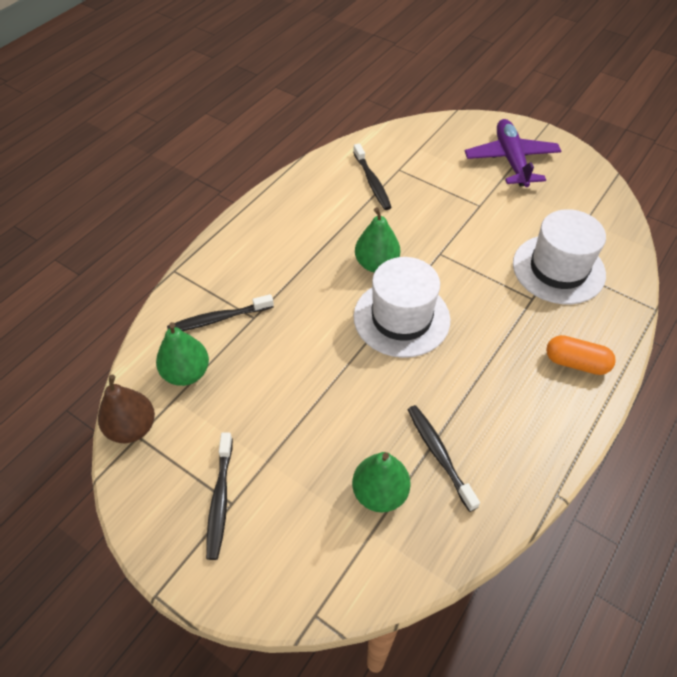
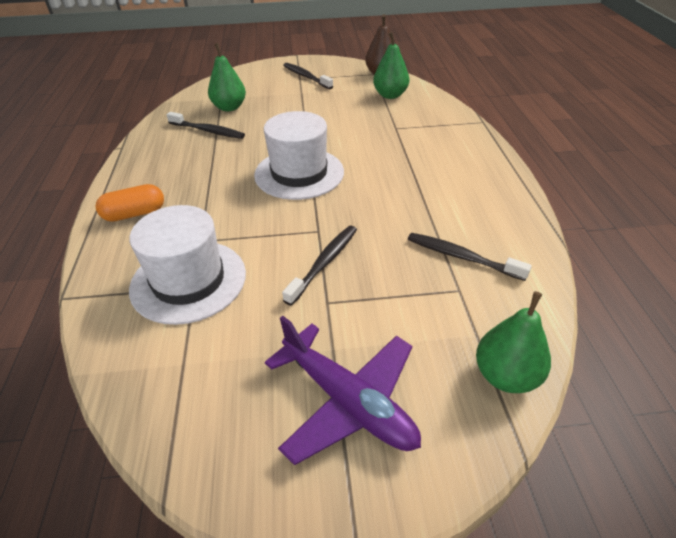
camera: 140 degrees right, 10 degrees down
black toothbrush [167,294,274,331] -> black toothbrush moved to [282,226,357,306]
green pear [355,207,400,273] -> green pear moved to [476,291,551,393]

